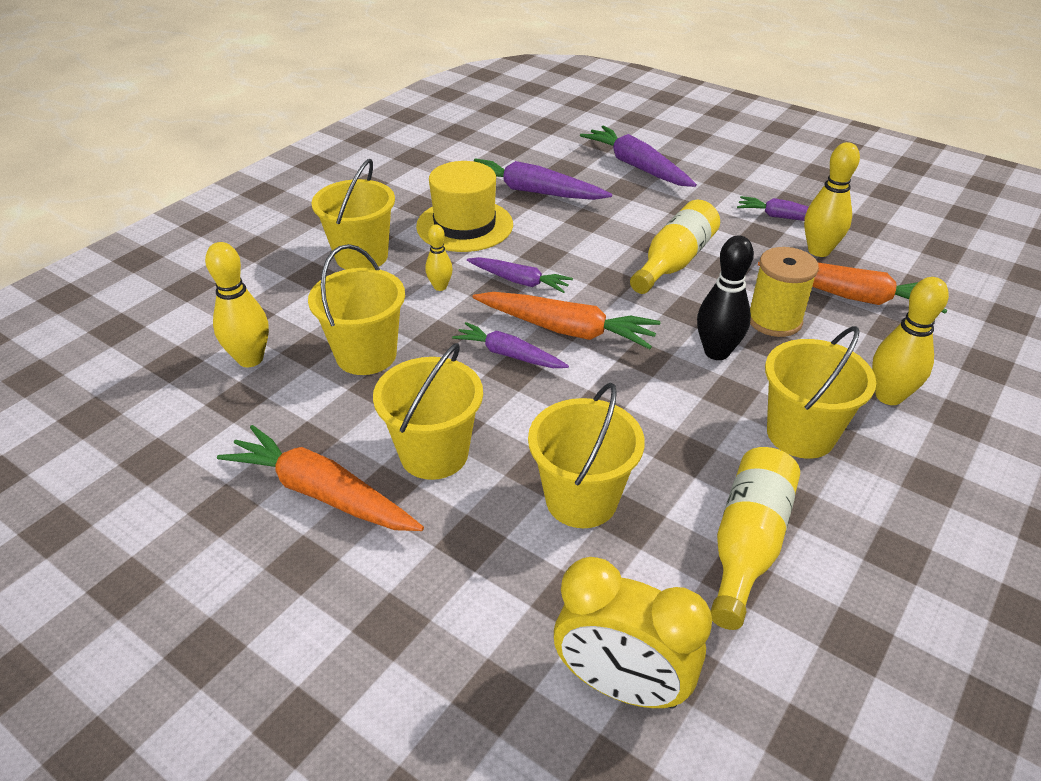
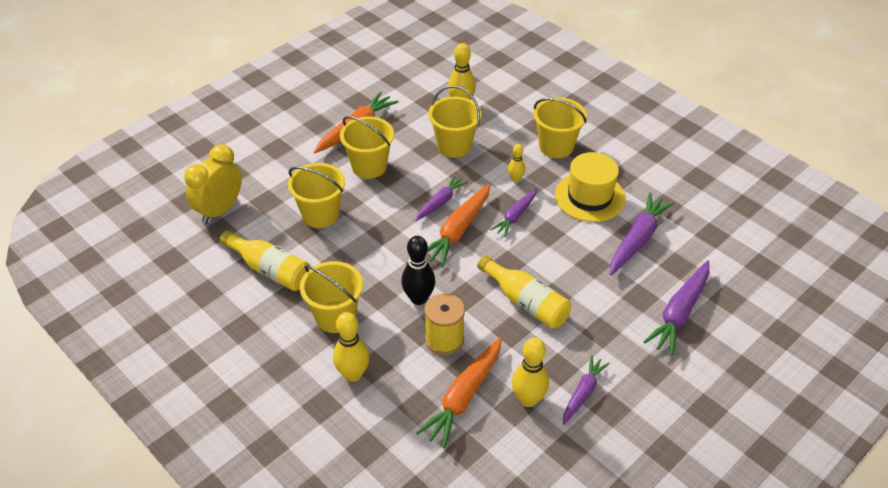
camera: 100 degrees right, 5 degrees up
purple carrot [580,126,697,187] -> purple carrot turned 150 degrees clockwise [644,261,709,356]

